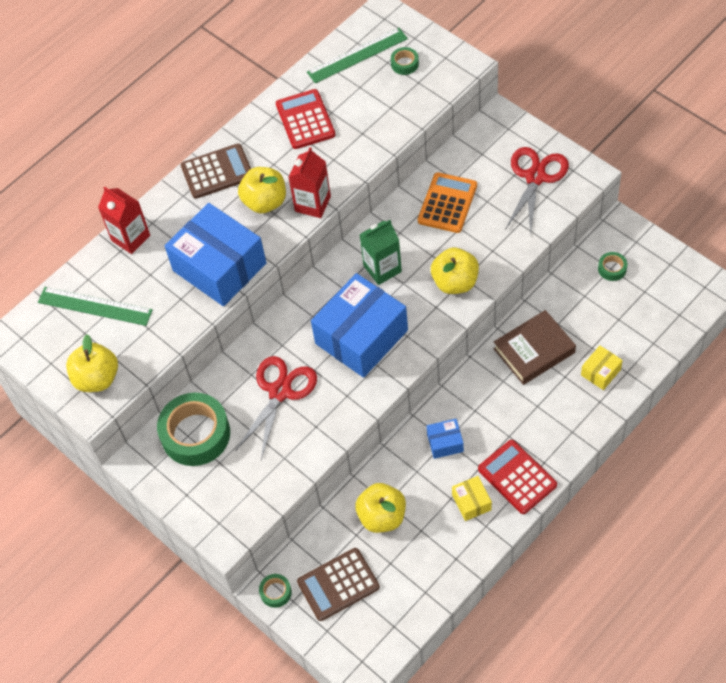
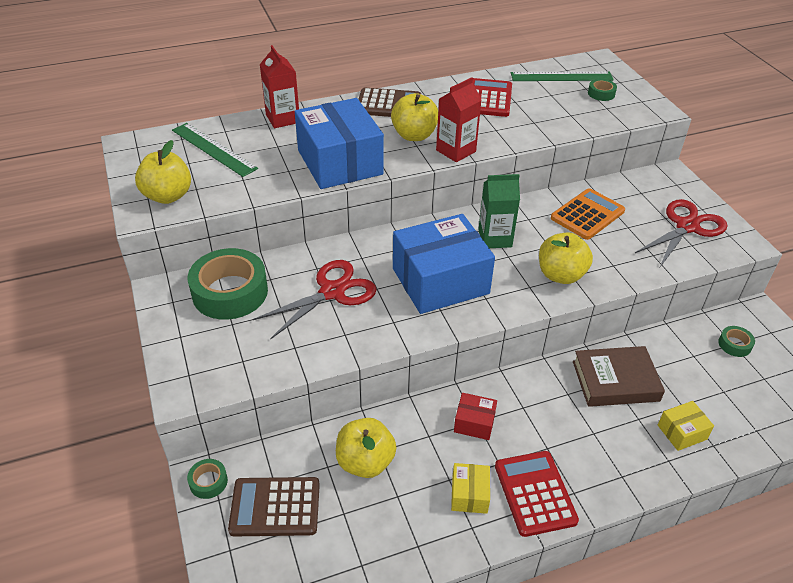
camera: 20 degrees right, 15 degrees down
blue box [427,419,464,459] -> red box [454,393,497,440]

